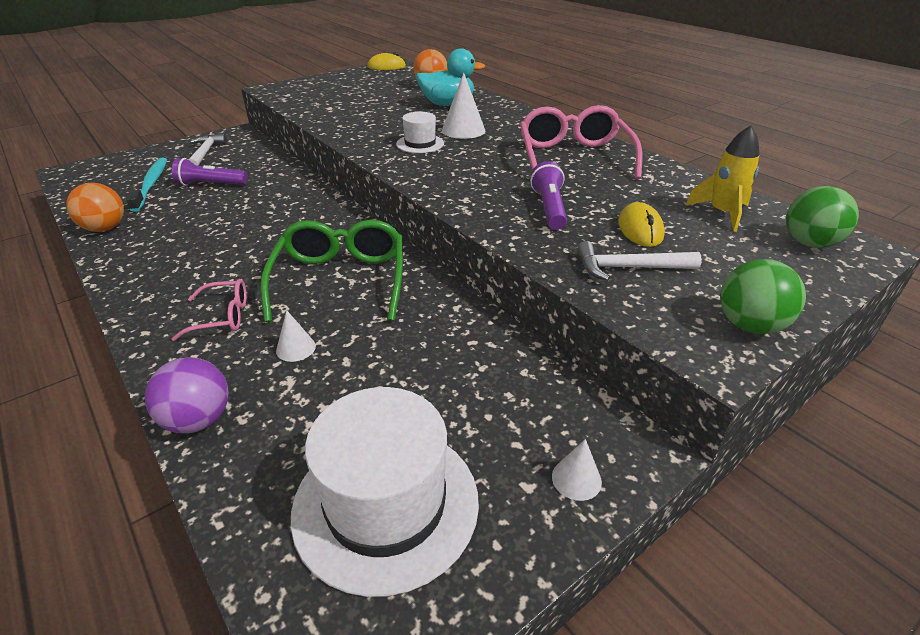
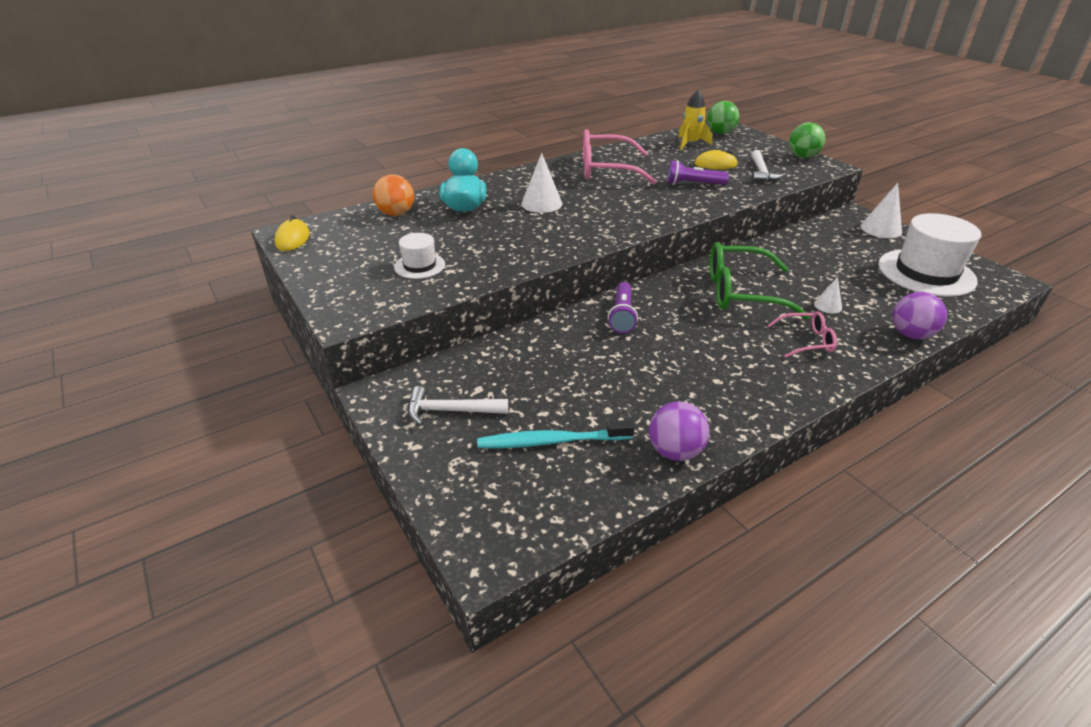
camera: 85 degrees left, 0 degrees up
orange ball [66,183,124,232] -> purple ball [649,401,709,461]
purple flashlight [172,158,248,186] -> purple flashlight moved to [608,282,638,333]
pink glasses [172,279,247,341] -> pink glasses turned 90 degrees clockwise [768,311,837,358]
white hat [396,112,444,153] -> white hat moved to [394,233,445,279]
white cone [552,439,602,501] -> white cone [861,183,902,238], size x1.74

